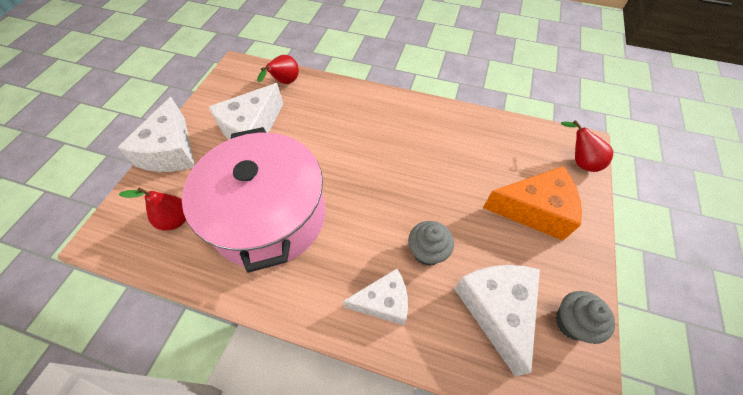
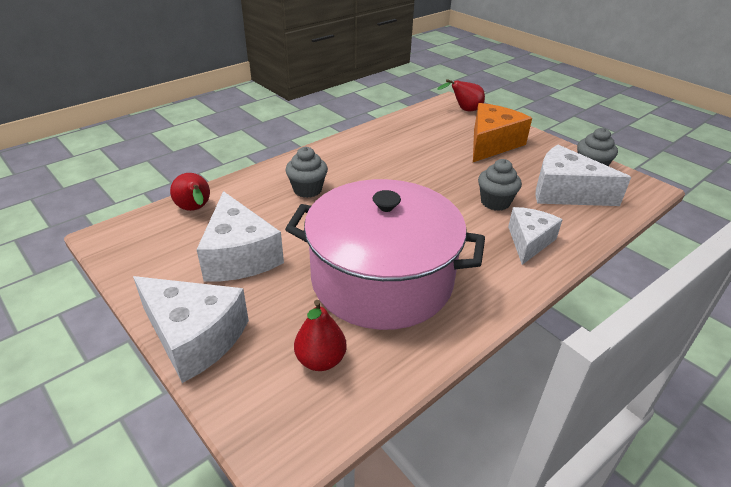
camera: 60 degrees left, 20 degrees down
none -> grey cupcake [286,147,328,198]

